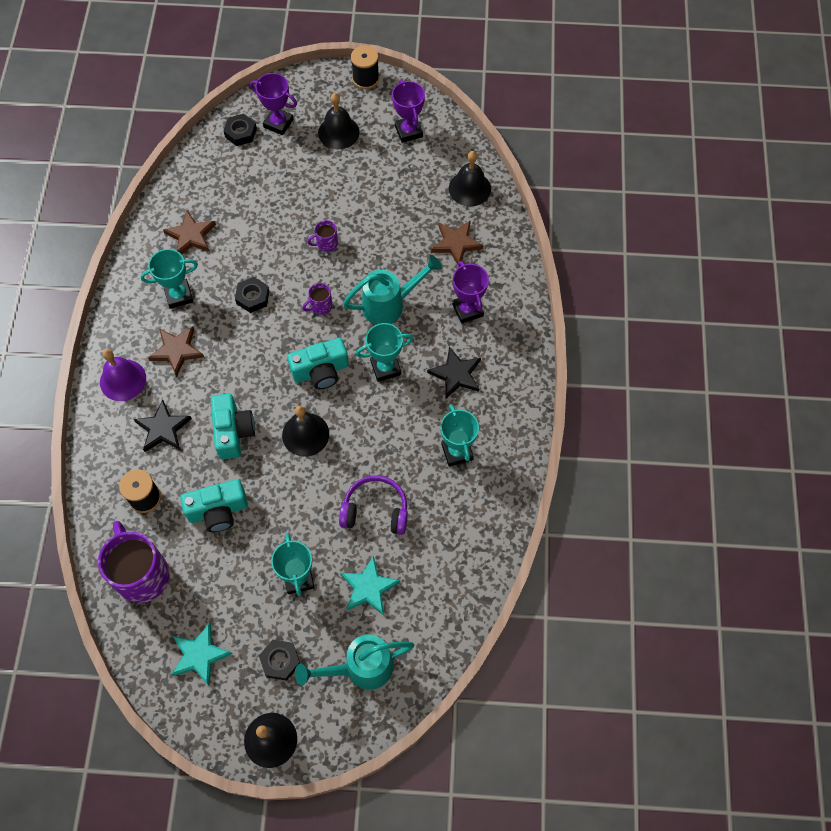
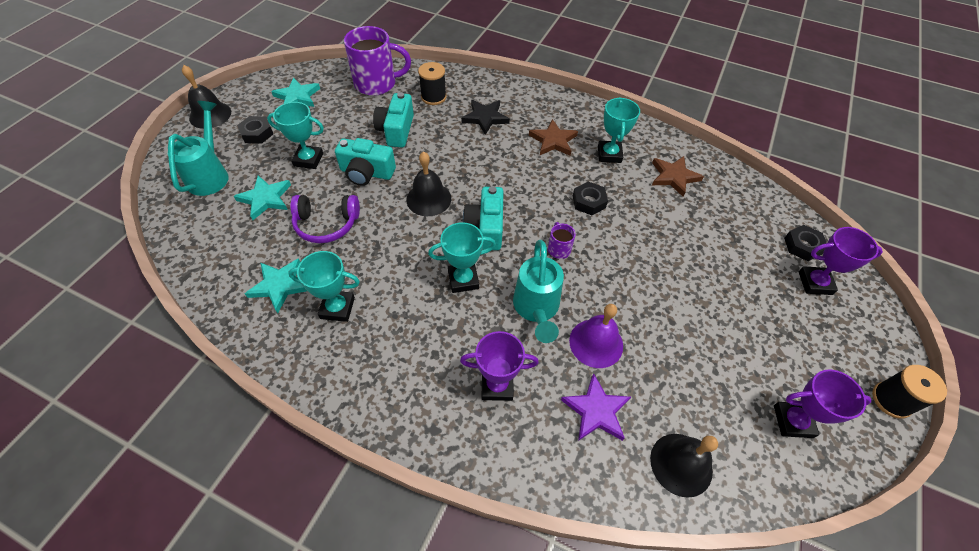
camera: 110 degrees right, 10 degrees down
purple bell [100,349,146,401] -> purple bell moved to [569,304,623,368]
turquoise camera [211,393,255,460] -> turquoise camera moved to [335,138,396,186]
purple trophy [250,73,297,135] -> purple trophy turned 45 degrees clockwise [798,227,883,295]
purple mug [307,220,338,252] -> none
black bell [318,93,360,149] -> none
purple headphones [339,475,408,535] -> purple headphones turned 60 degrees clockwise [290,195,360,243]
turquoise trophy [356,323,413,382] -> turquoise trophy turned 75 degrees clockwise [428,222,496,293]
black star [427,347,481,399] -> none
brown star [431,220,484,265] -> purple star [561,373,631,441]
none -> turquoise star [245,258,307,313]

